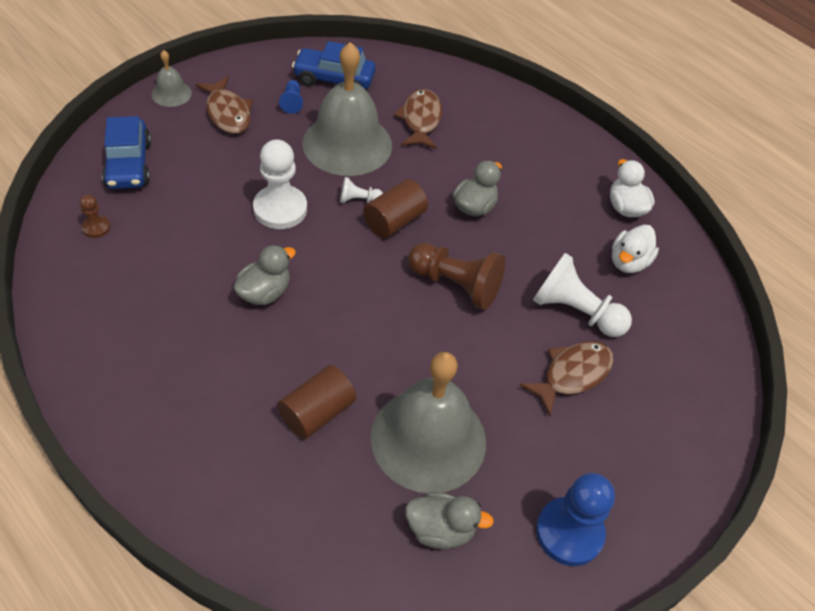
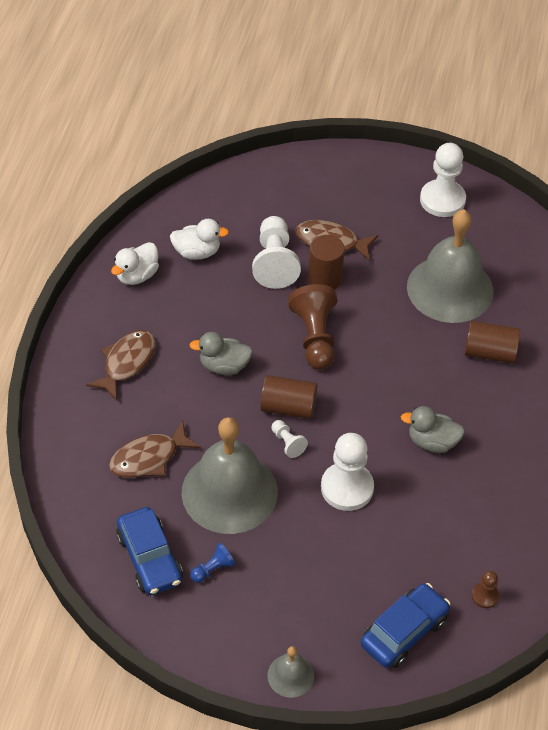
camera: 120 degrees left, 0 degrees up
brown fish [195,76,253,134] -> brown fish moved to [86,330,155,401]
grey duck [405,492,494,549] -> none
blue pawn [536,473,615,566] -> white pawn [420,143,466,217]
none -> brown cylinder [308,235,345,290]

